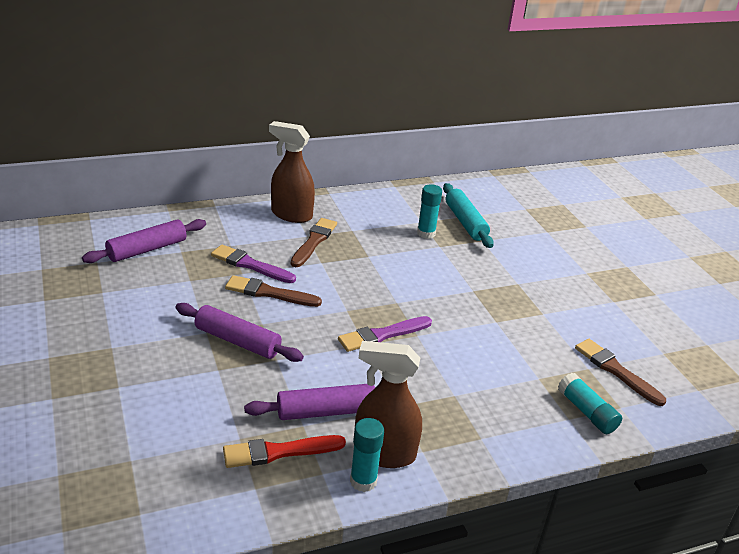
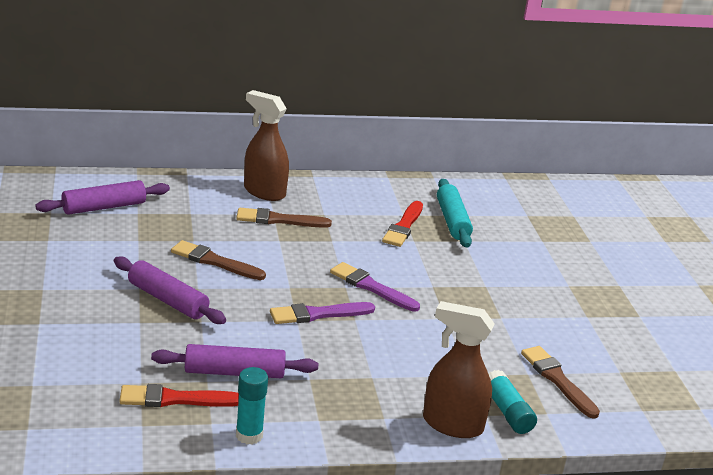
camera: 10 degrees right, 5 degrees down
purple brush [211,245,296,283] -> purple brush moved to [330,262,420,312]
brown brush [291,218,337,267] -> brown brush turned 120 degrees counterclockwise [236,208,332,228]
brown spray bottle [355,341,422,468] -> brown spray bottle moved to [423,301,495,438]
turquoise glue stick [417,184,442,239] -> red brush [382,201,423,247]

